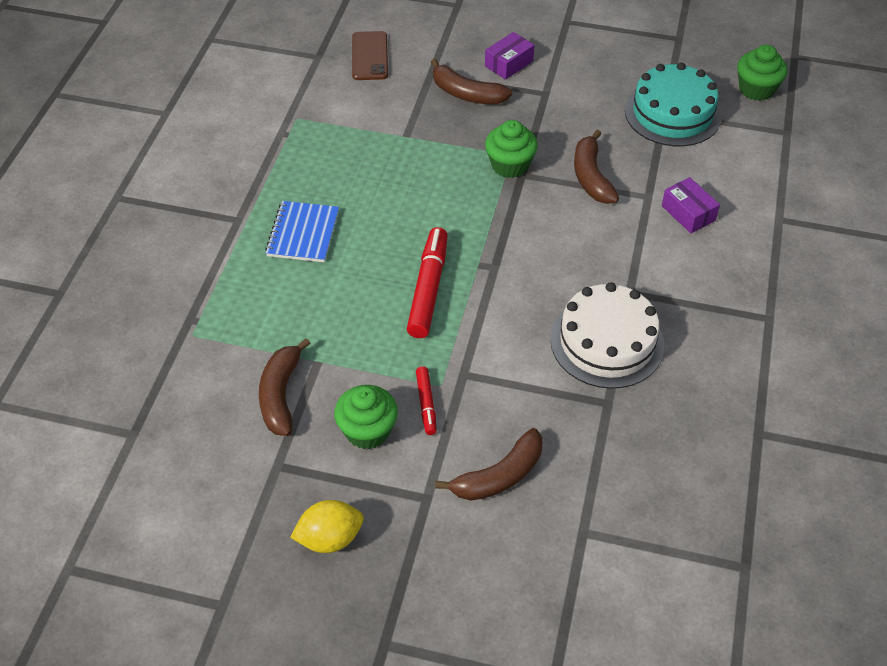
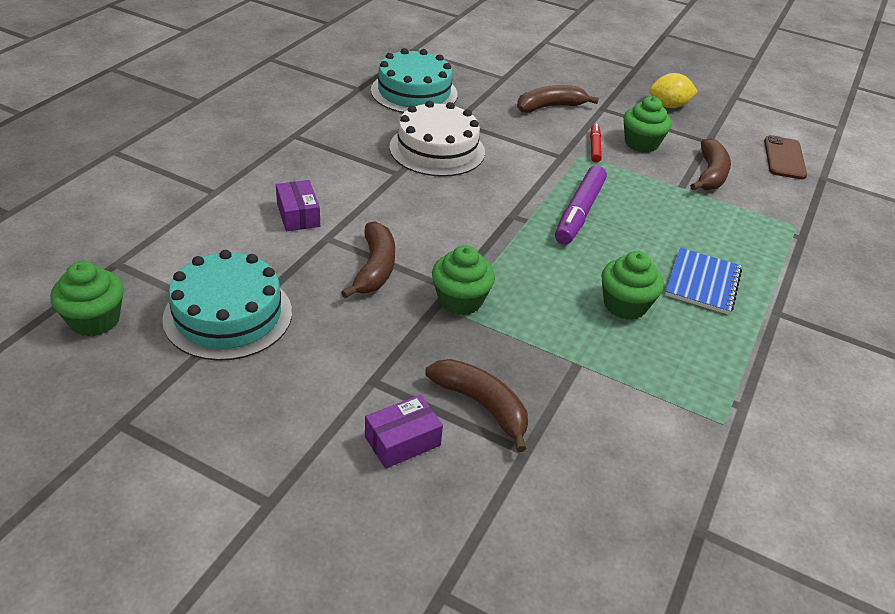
camera: 170 degrees left, 10 degrees down
brown phone [352,31,388,80] -> brown phone moved to [764,135,807,179]
red marker [407,227,448,338] -> purple marker [555,165,607,245]
none -> turquoise cake [371,48,458,113]
none -> green cupcake [601,251,664,320]

